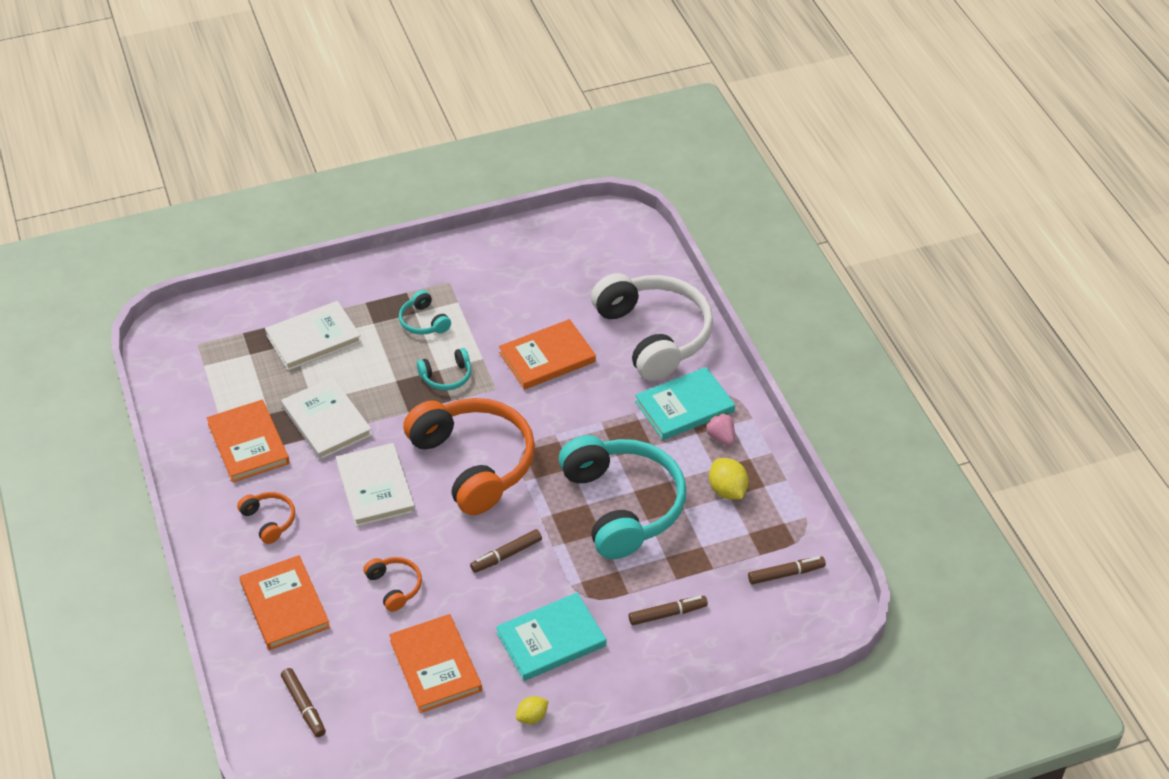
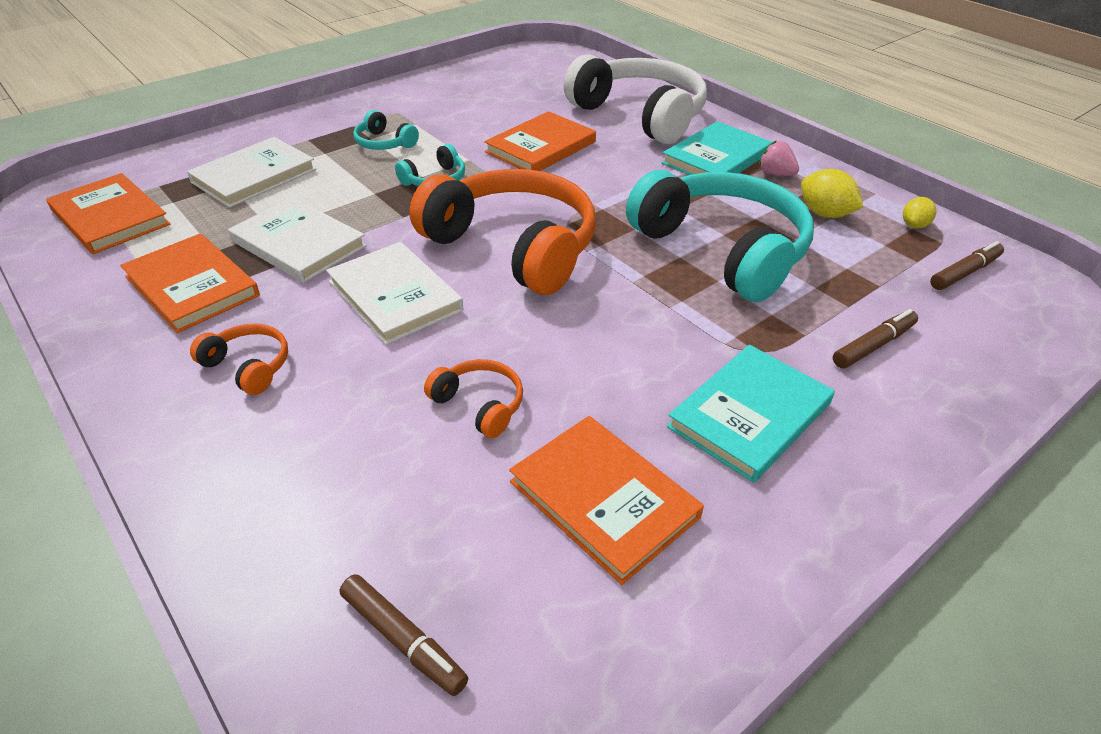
camera: 20 degrees left, 5 degrees down
orange book [240,555,330,650] -> orange book moved to [46,173,170,254]
brown marker [470,529,542,573] -> none
yellow lemon [516,696,549,724] -> yellow lemon moved to [903,197,937,229]

